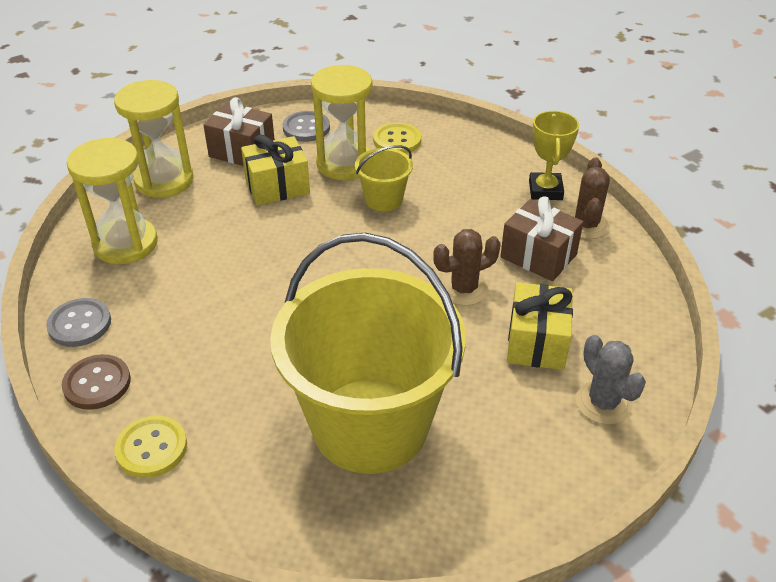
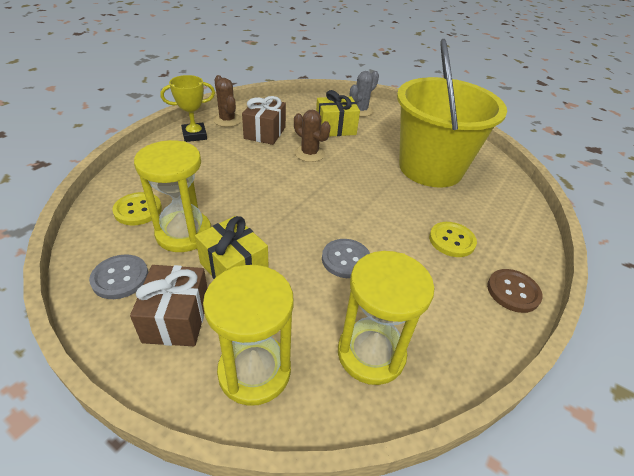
camera: 115 degrees left, 0 degrees up
grey button [46,298,111,347] -> grey button moved to [322,239,370,278]
yellow button [114,416,187,478] -> yellow button moved to [429,222,477,257]
yellow bucket [355,145,413,211] -> none
brown cactus [568,157,610,239] -> brown cactus turned 75 degrees clockwise [213,75,242,127]

